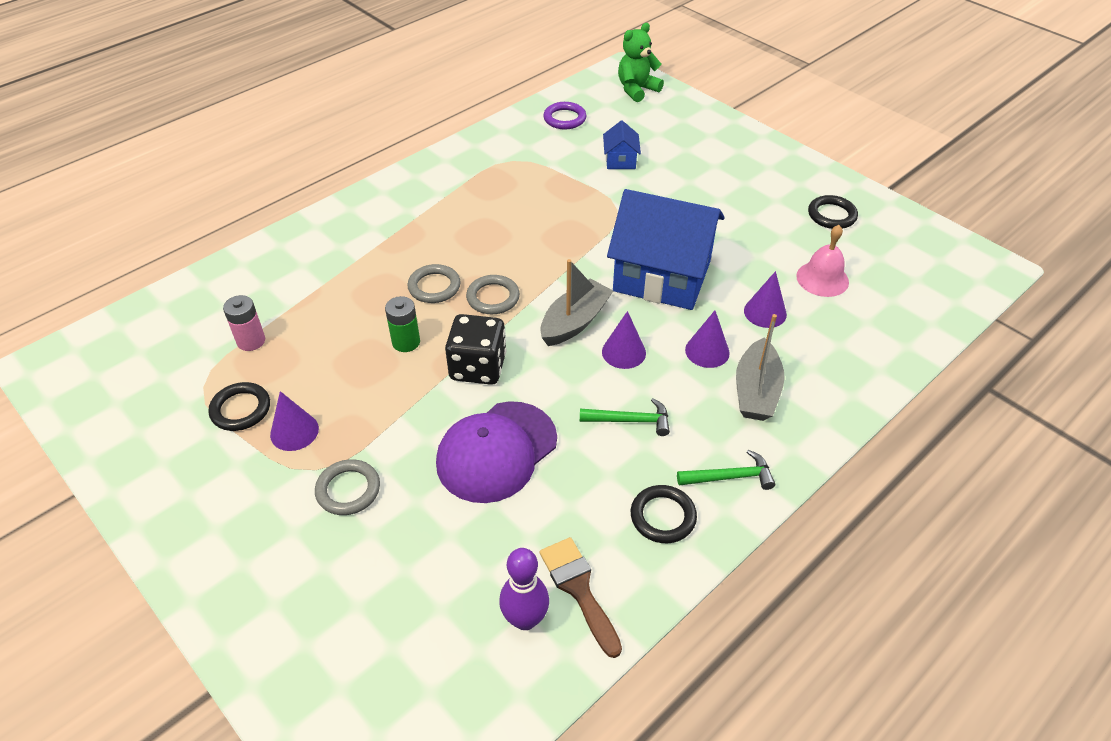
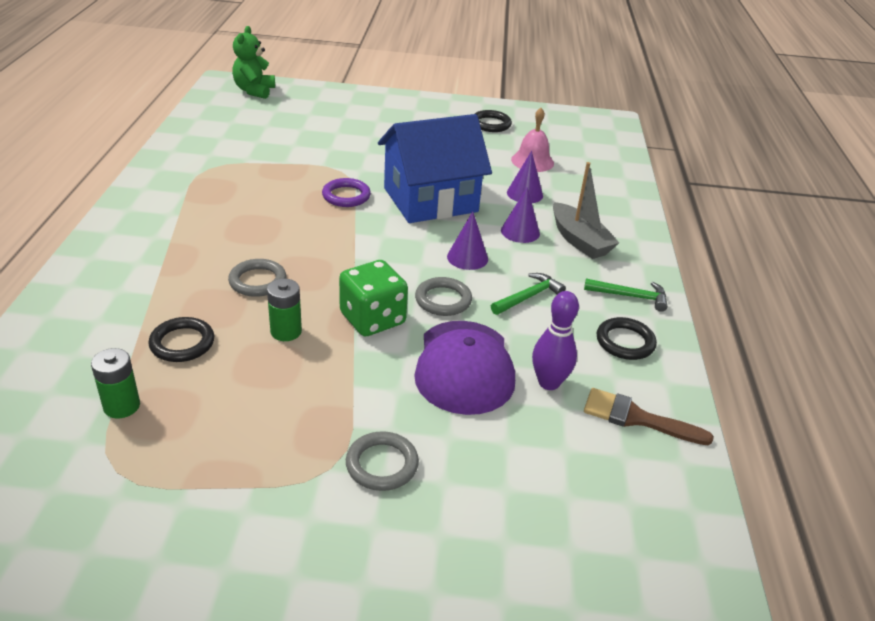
camera: 45 degrees left, 10 degrees down
black ring [208,382,270,431] -> black ring moved to [148,317,214,362]
pink battery [223,295,265,351] -> green battery [91,348,140,418]
purple cone [270,391,319,451] -> none
black dice [445,314,506,385] -> green dice [339,260,408,336]
grey ring [466,275,520,314] -> grey ring moved to [415,277,472,316]
purple bowling pin [499,548,549,630] -> purple bowling pin moved to [532,291,579,390]
grey boat [541,259,613,346] -> none
purple ring [543,102,586,129] -> purple ring moved to [322,178,371,207]
blue house [603,120,641,169] -> none
green hammer [677,450,775,490] -> green hammer turned 60 degrees clockwise [584,278,668,312]

